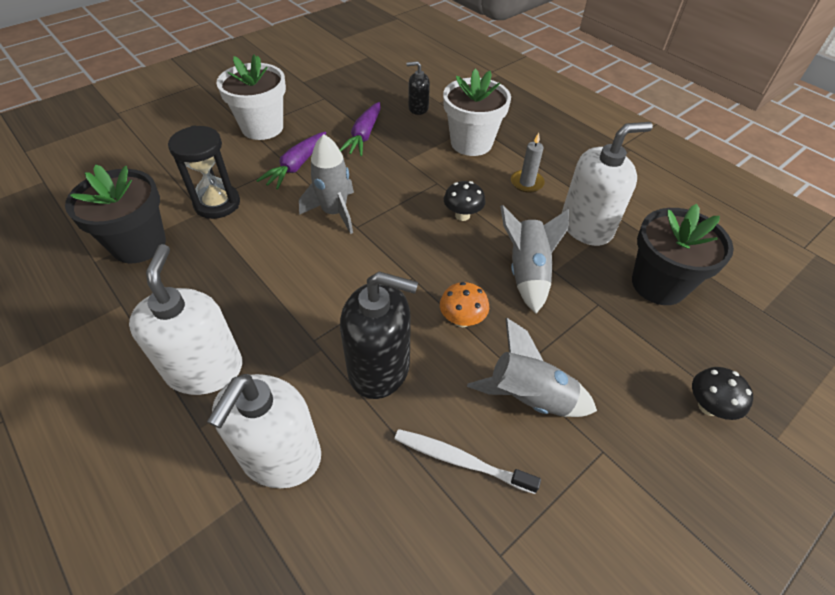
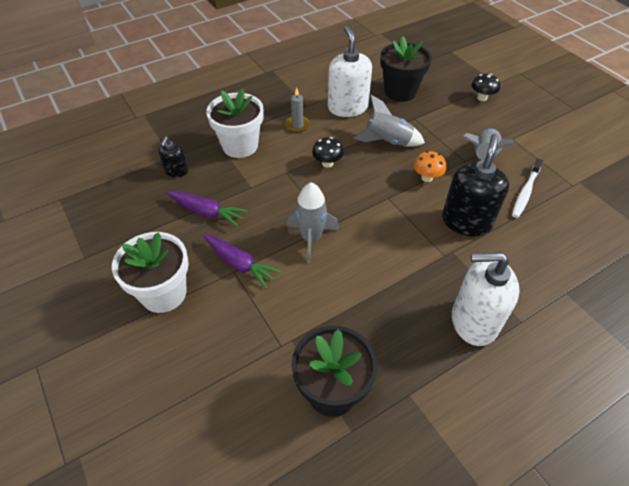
camera: 80 degrees left, 0 degrees up
black hourglass [168,125,240,219] -> none
white soap dispenser [207,374,321,488] -> none

